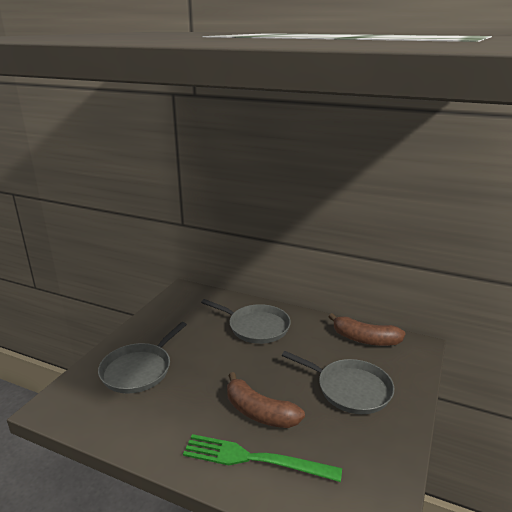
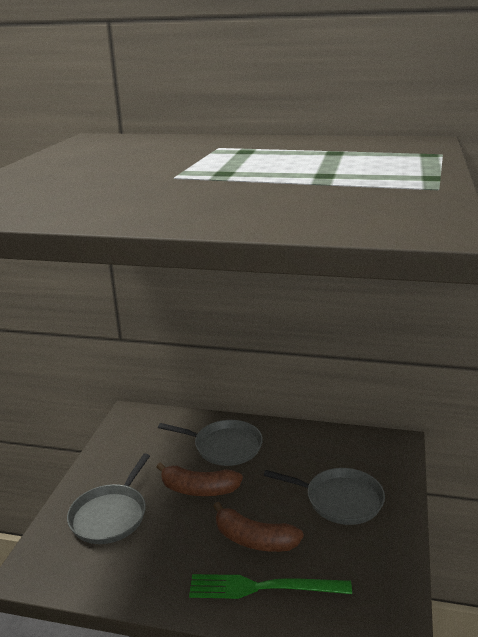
camera: 10 degrees left, 0 degrees up
brown banana [328,313,406,346] -> brown banana moved to [157,462,243,496]

